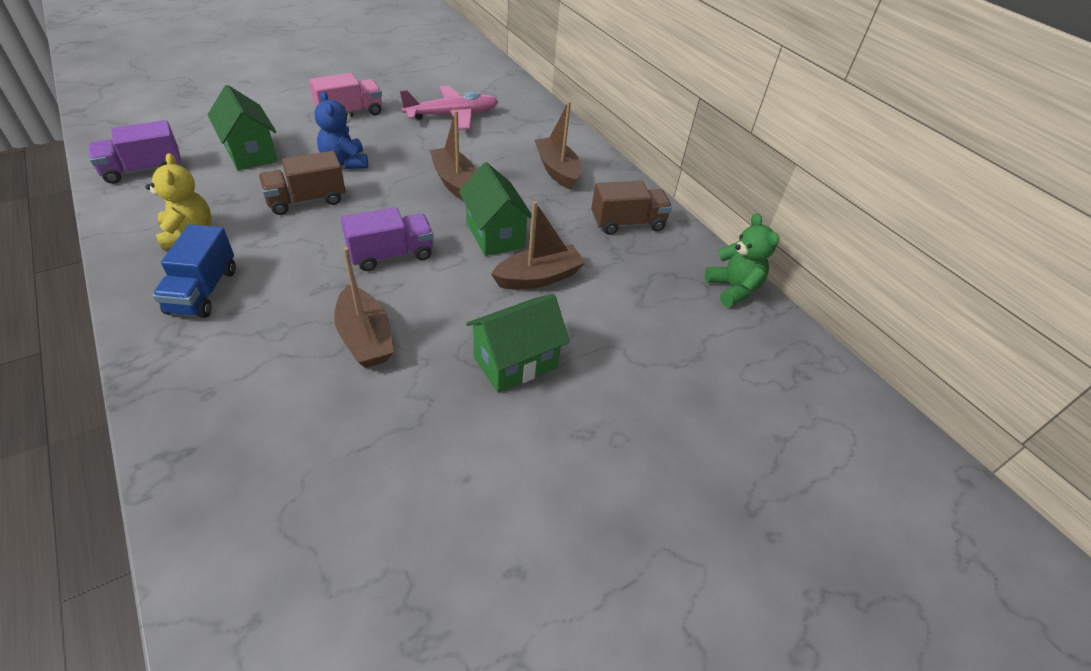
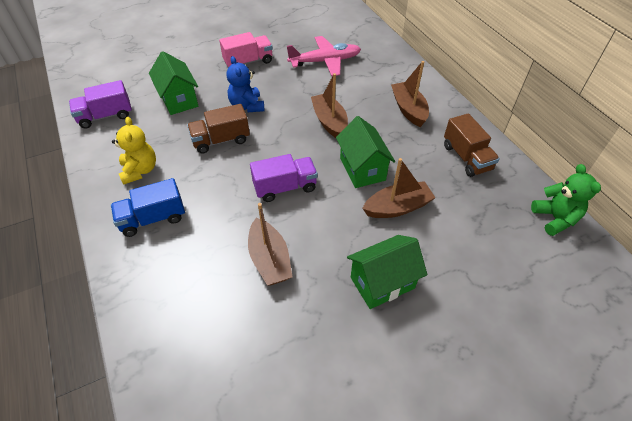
camera: 10 degrees right, 5 degrees up
blue truck [152,224,236,318] -> blue truck turned 60 degrees clockwise [111,178,185,237]
brown truck [591,181,672,235] -> brown truck turned 75 degrees clockwise [444,113,500,177]

